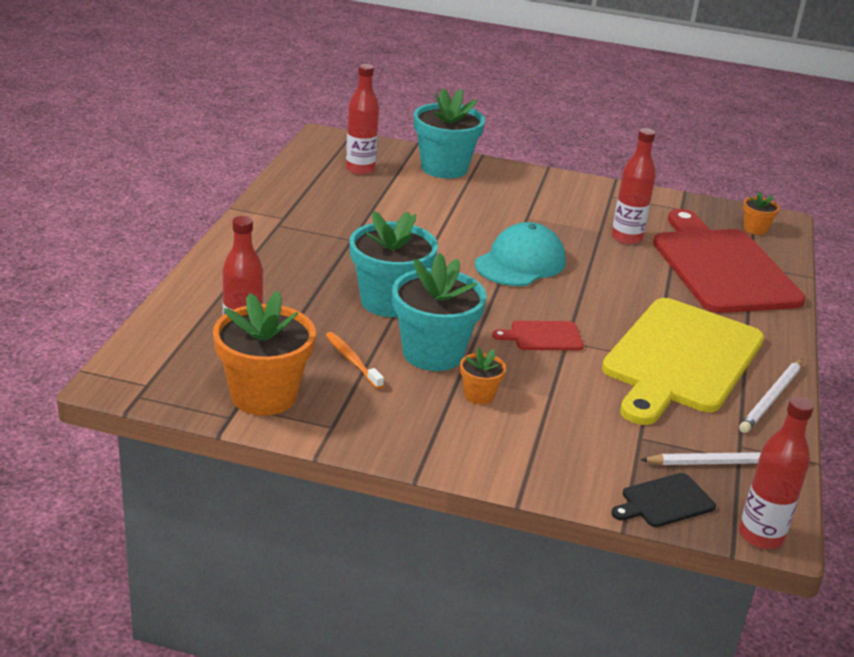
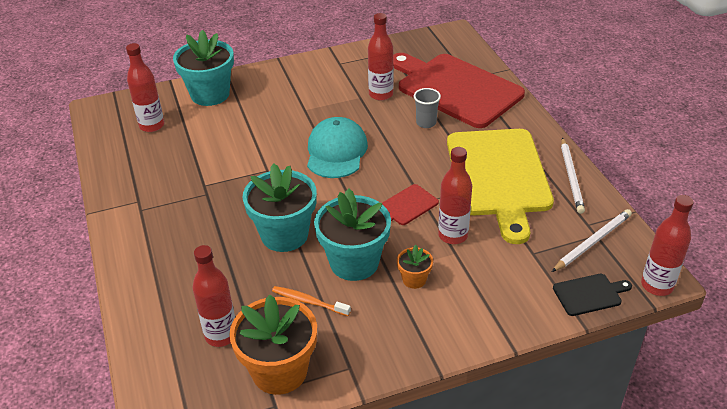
camera: 30 degrees left, 10 degrees up
black cutting board [611,473,716,527] -> black cutting board turned 135 degrees counterclockwise [553,274,632,316]
orange flower pot [743,191,780,235] -> none
none -> grey cup [414,88,441,128]
none -> red bottle [438,147,472,244]

